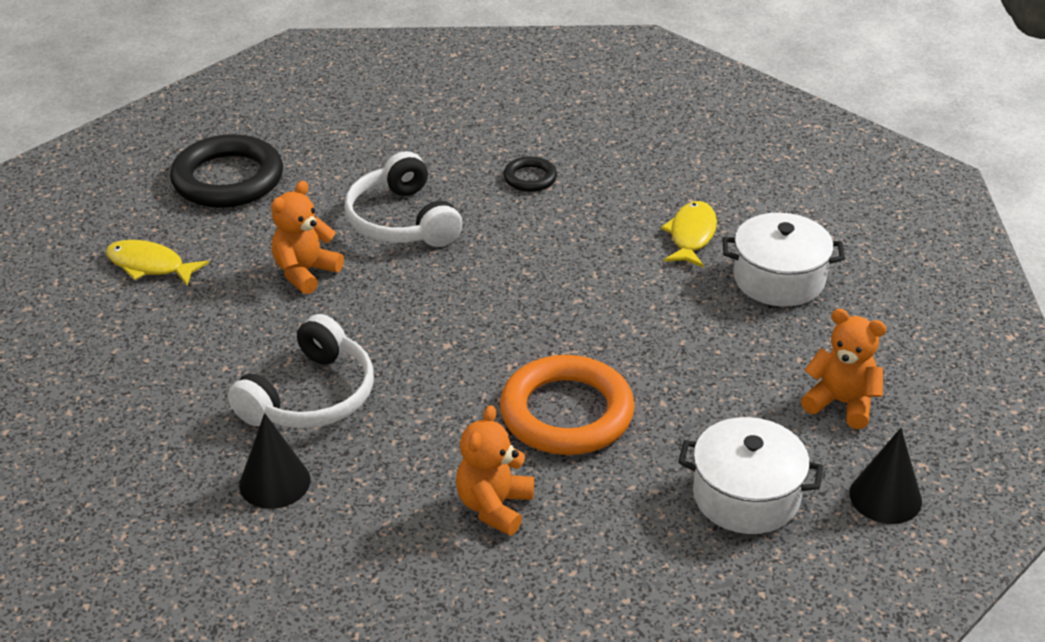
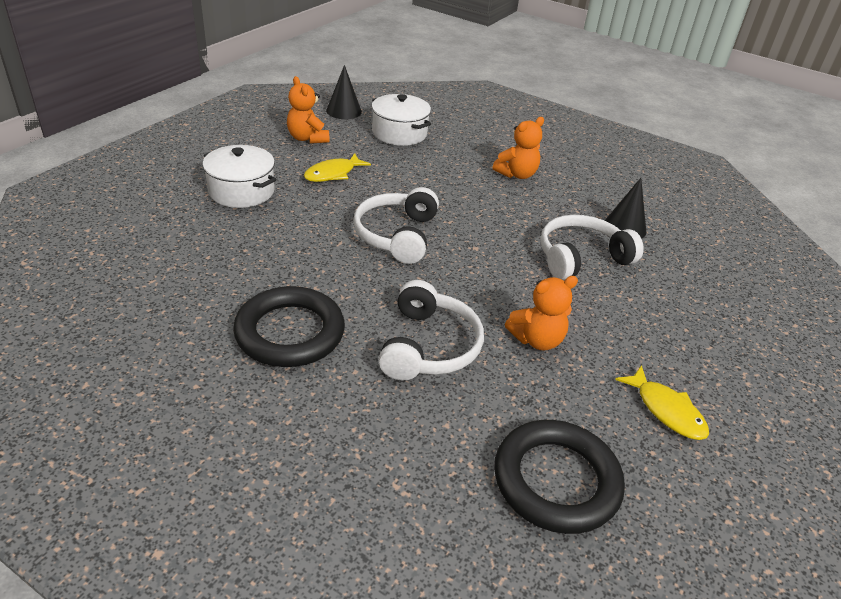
camera: 150 degrees left, 0 degrees up
orange ring [500,355,635,455] -> none
black ring [504,156,557,192] -> black ring [233,286,345,367], size x2.08
yellow fish [661,201,717,268] -> yellow fish moved to [304,153,371,182]
none -> white headphones [353,187,439,264]

